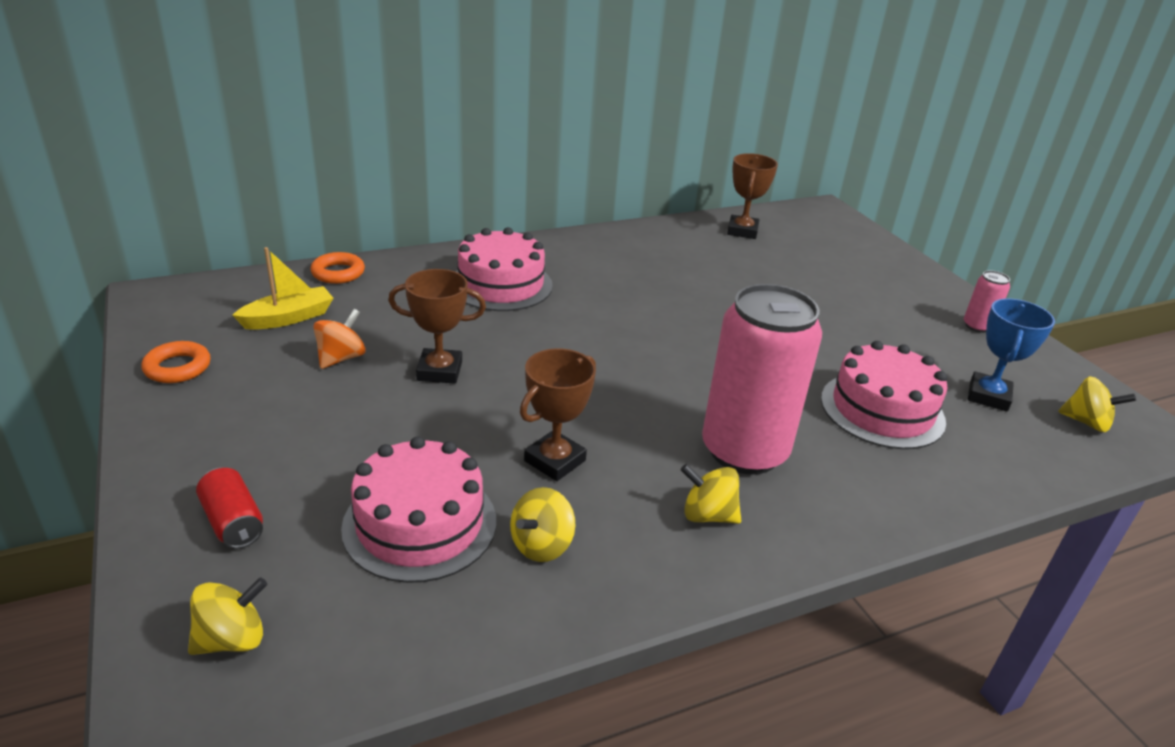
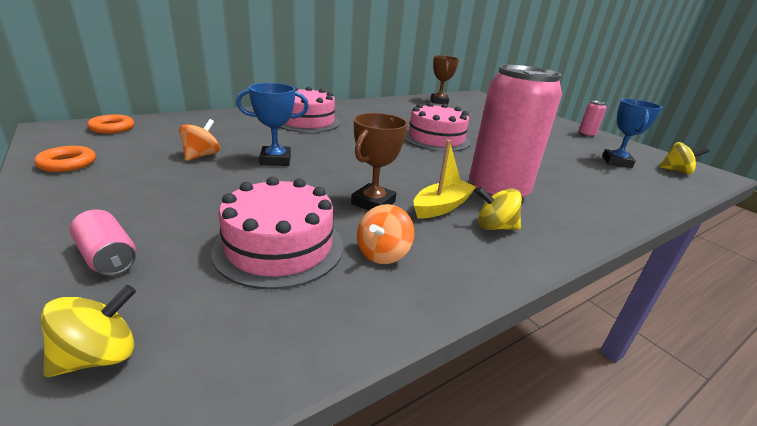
camera: 10 degrees left, 5 degrees down
red can [196,467,263,549] -> pink can [70,209,136,276]
yellow boat [232,247,333,330] -> yellow boat moved to [414,140,476,218]
orange ring [310,252,365,284] -> orange ring moved to [87,115,134,134]
brown trophy [388,269,486,384] -> blue trophy [236,83,309,166]
yellow spinning top [510,487,575,562] -> orange spinning top [357,204,414,264]
pink cake [821,341,948,449] -> pink cake moved to [405,102,471,152]

